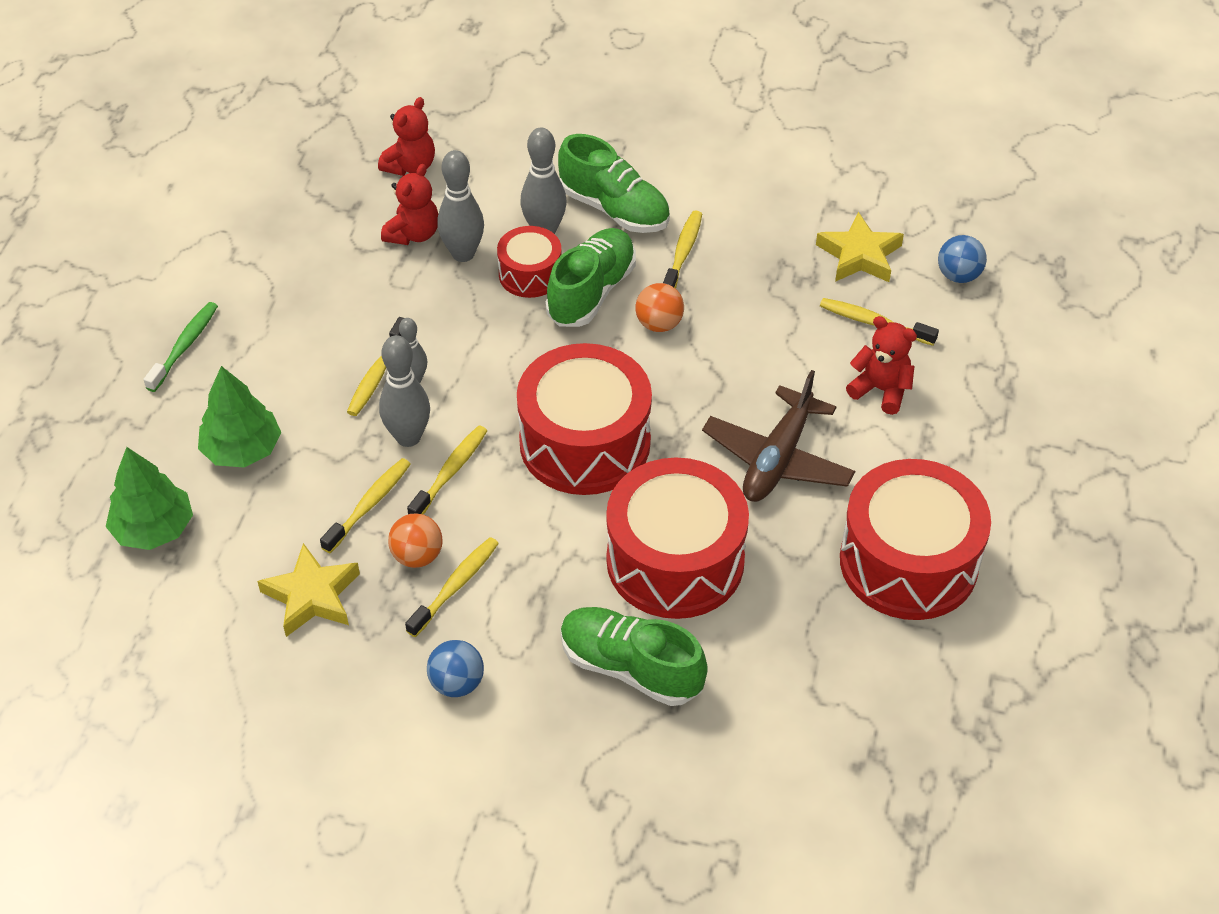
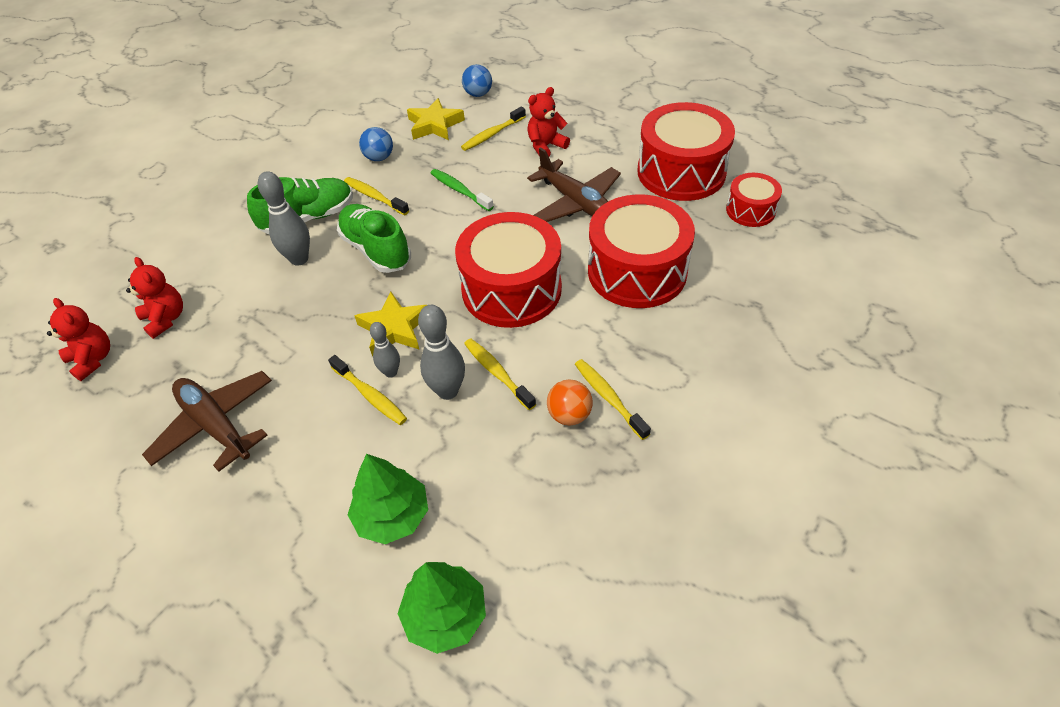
camera: 65 degrees left, 0 degrees up
green toothbrush [143,302,218,392] -> green toothbrush moved to [431,169,494,211]
yellow star [257,543,360,637] -> yellow star moved to [354,291,427,357]
yellow toothbrush [320,458,411,553] -> none
red teddy bear [381,164,438,245] -> red teddy bear moved to [47,298,110,381]
blue ball [427,640,484,697] -> blue ball moved to [359,127,393,161]
grey bowling pin [437,150,484,262] -> none
red drum [497,226,562,298] -> red drum moved to [726,173,782,227]
green shoe [561,607,708,706] -> none
orange ball [636,283,684,332] -> none
none -> brown plane [142,371,272,472]

